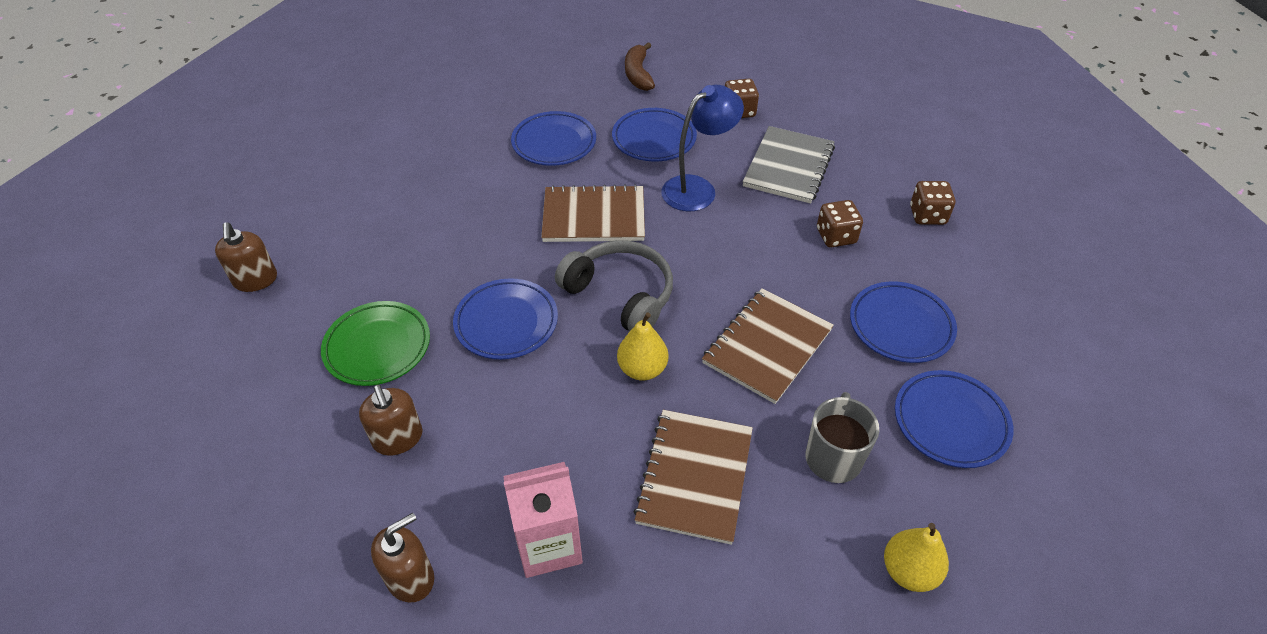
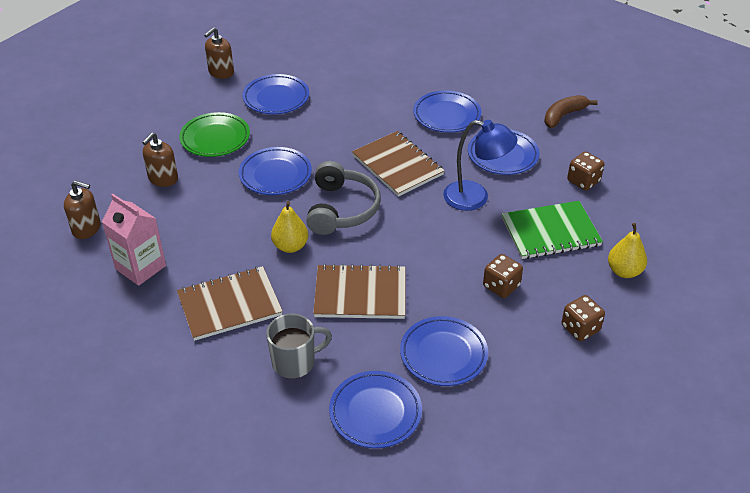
camera: 55 degrees right, 5 degrees down
grey notebook [743,126,835,204] -> green notebook [502,201,603,259]
yellow pear [884,523,949,592] -> yellow pear moved to [608,223,647,278]
none -> blue plate [242,74,309,114]

